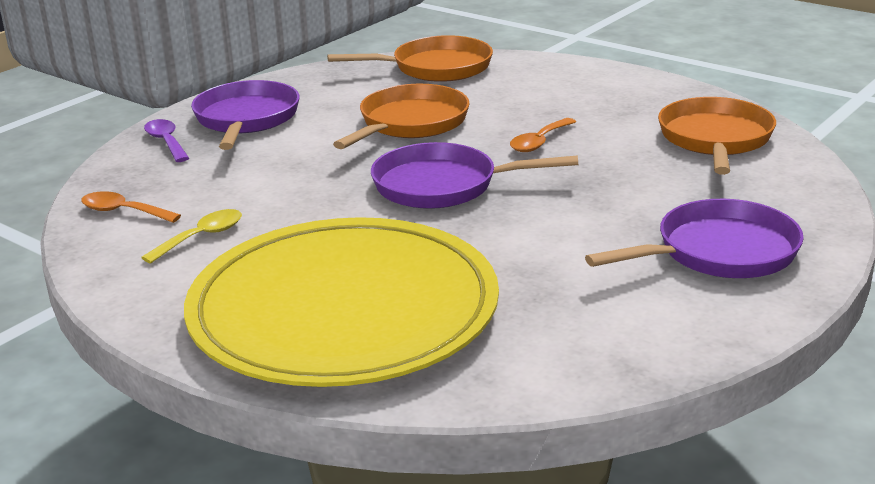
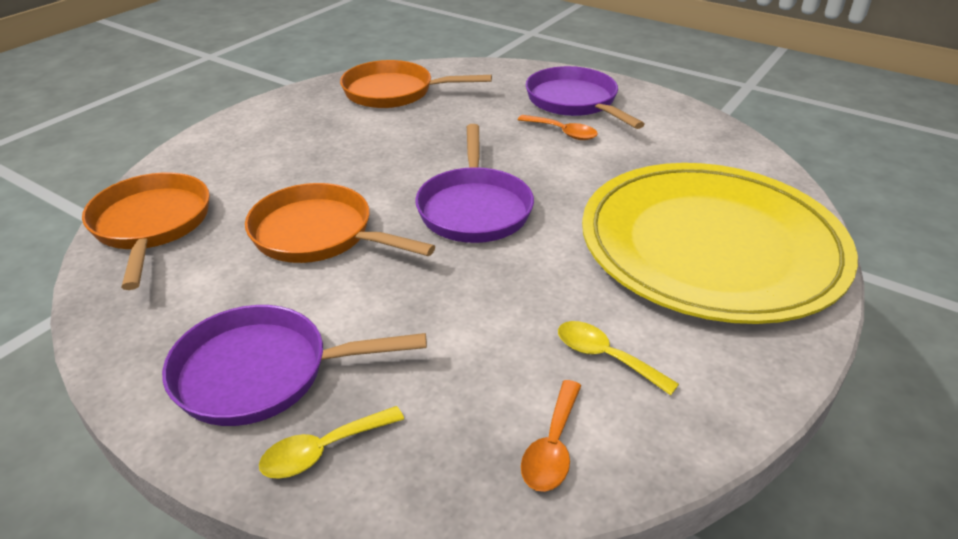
camera: 95 degrees left, 10 degrees up
purple spoon [144,119,189,162] -> yellow spoon [259,406,404,479]
orange spoon [510,118,576,152] -> orange spoon moved to [518,115,598,140]

